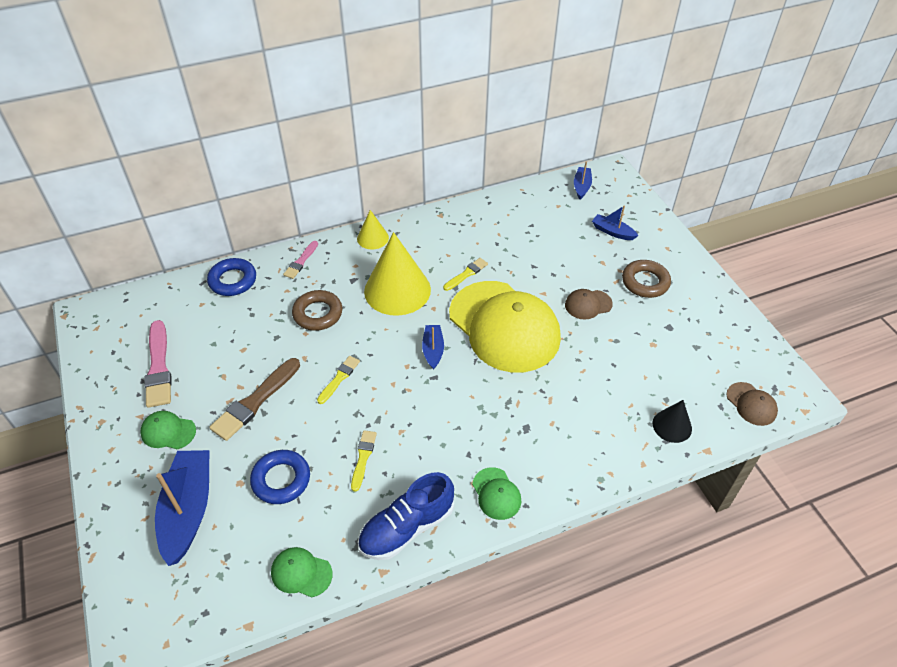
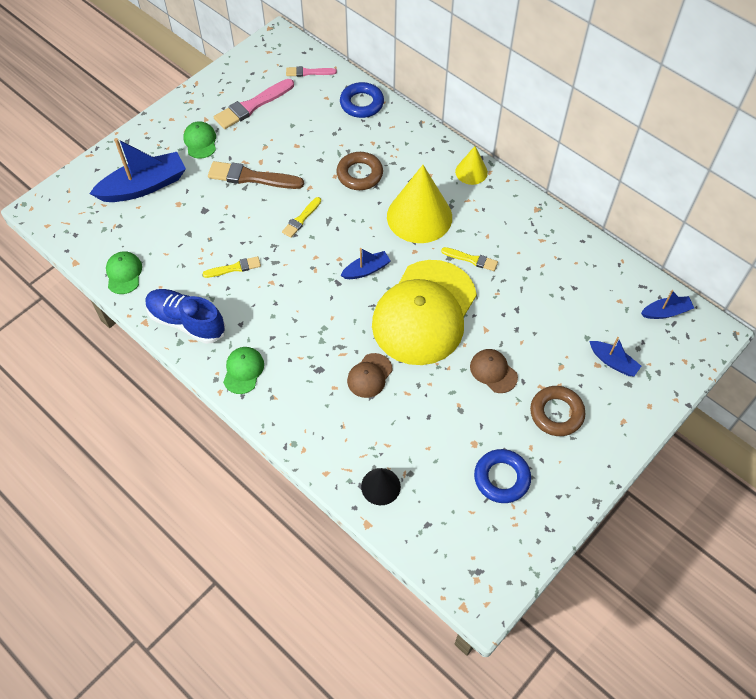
camera: 65 degrees right, 10 degrees up
blue ring [250,450,310,504] -> blue ring moved to [474,449,531,503]
pink brush [283,241,318,279] -> pink brush moved to [286,66,337,77]
yellow brush [317,356,360,404] -> yellow brush turned 120 degrees clockwise [282,197,321,238]
green cap [472,467,521,520] -> green cap turned 150 degrees clockwise [223,347,264,394]
blue boat [592,206,639,240] -> blue boat turned 120 degrees clockwise [589,337,641,376]
brown cap [726,382,778,426] -> brown cap moved to [347,353,393,398]

